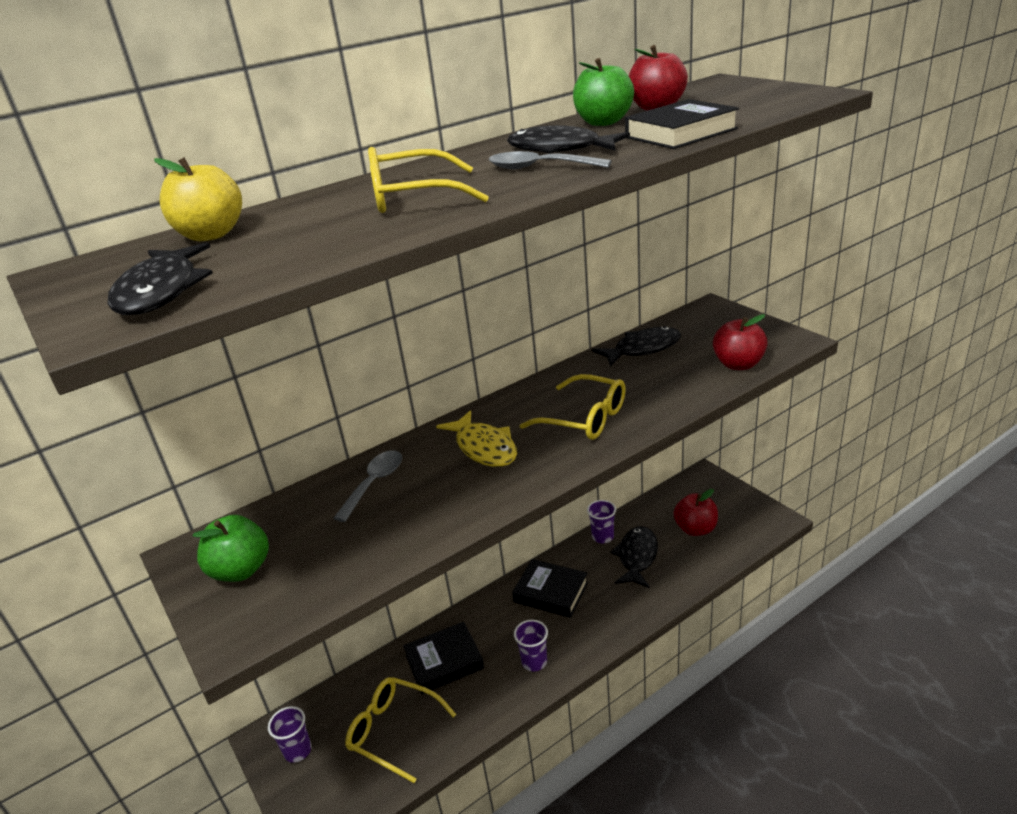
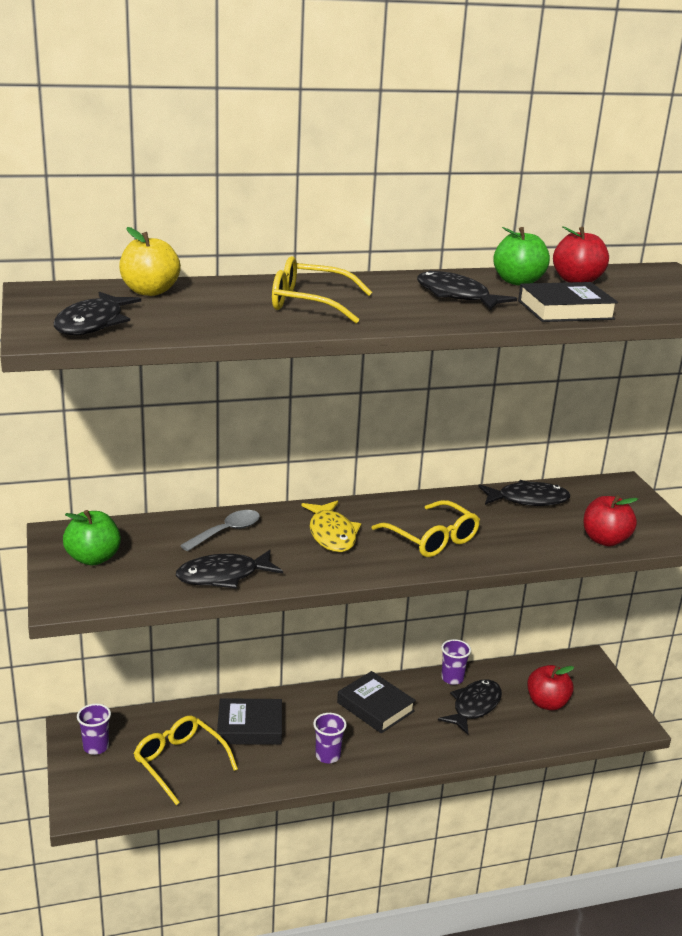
camera: 15 degrees right, 5 degrees down
grey spoon [489,151,612,169] -> none
none -> black fish [176,550,283,589]

